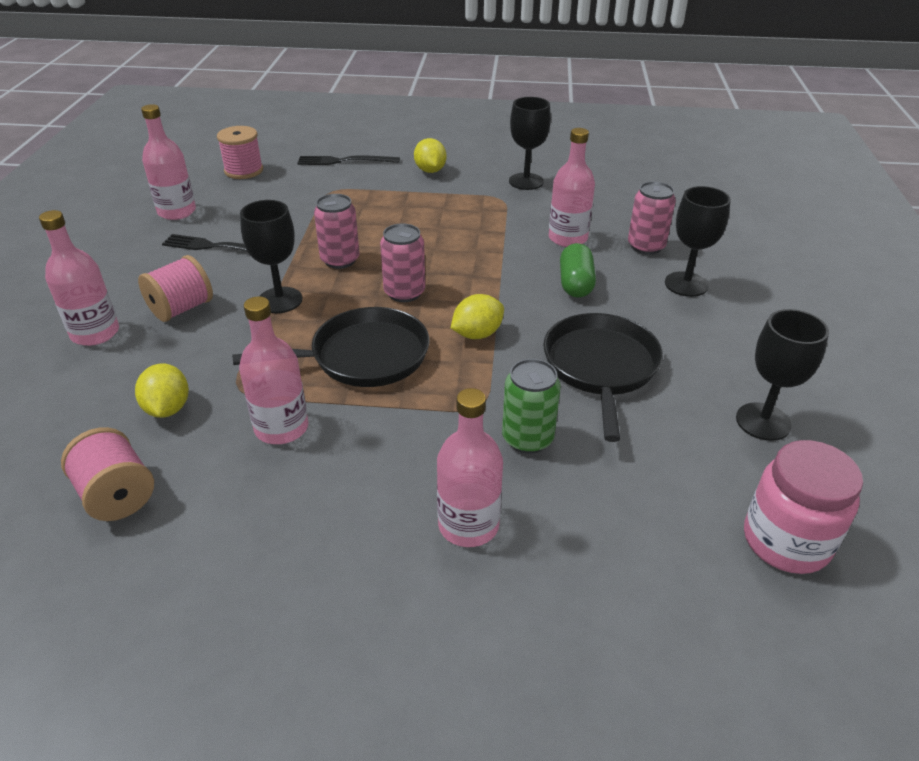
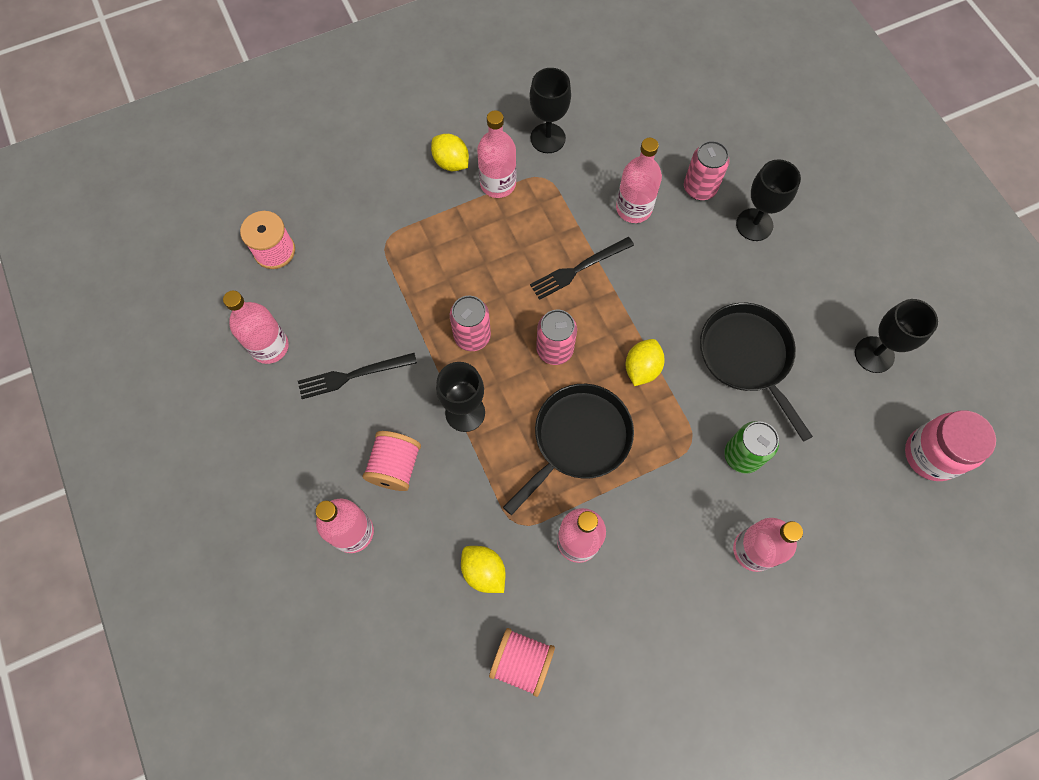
camera: 30 degrees left, 30 degrees up
black fork [297,155,400,165] -> black fork moved to [530,237,634,300]
green capsule [560,243,596,298] -> none
none -> pink bottle [477,110,516,198]

